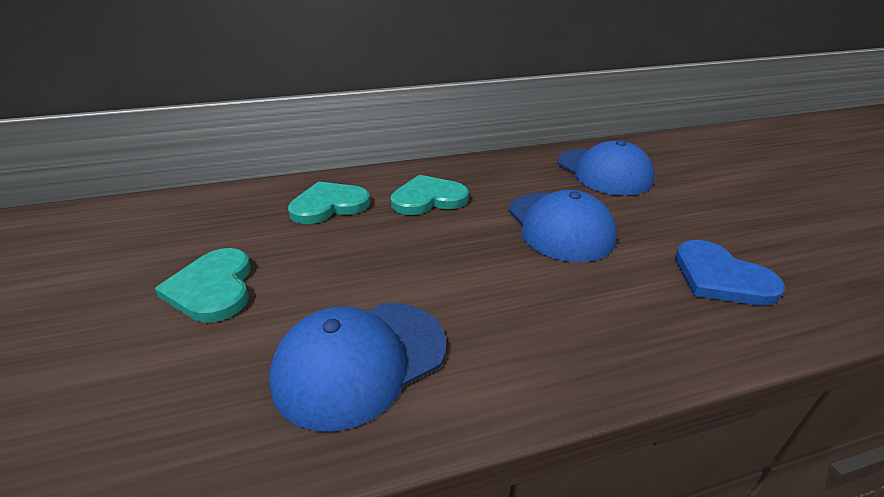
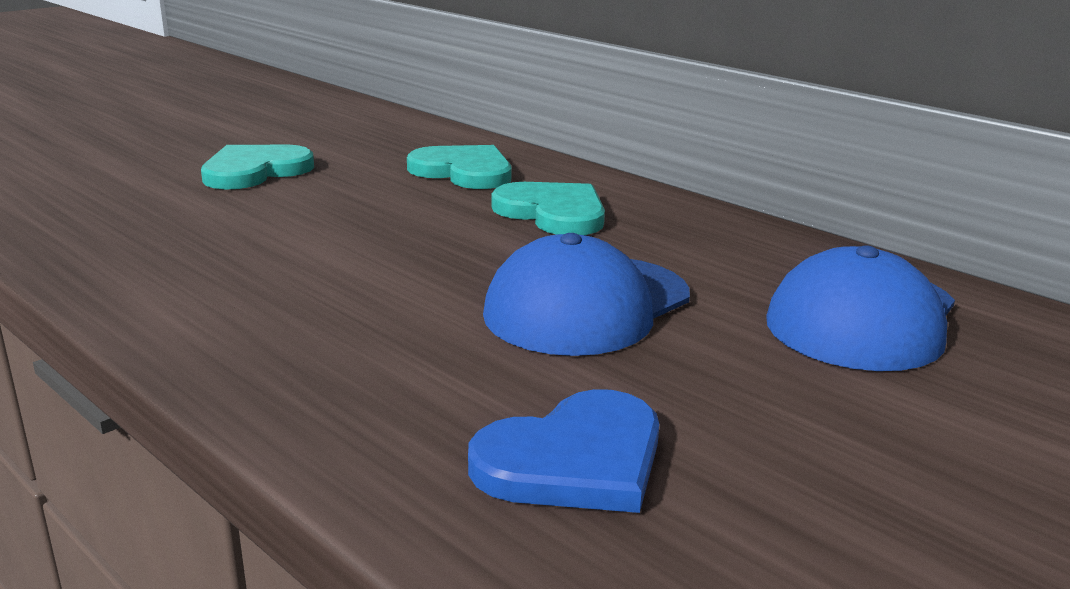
camera: 60 degrees right, 10 degrees down
blue cap [269,303,446,432] -> none
blue heart [675,240,785,306] -> blue heart turned 150 degrees counterclockwise [468,389,659,513]

